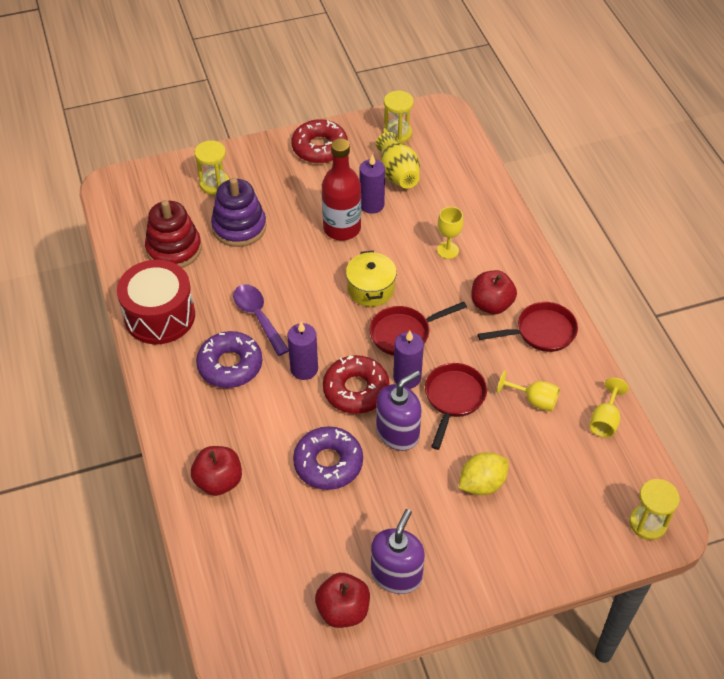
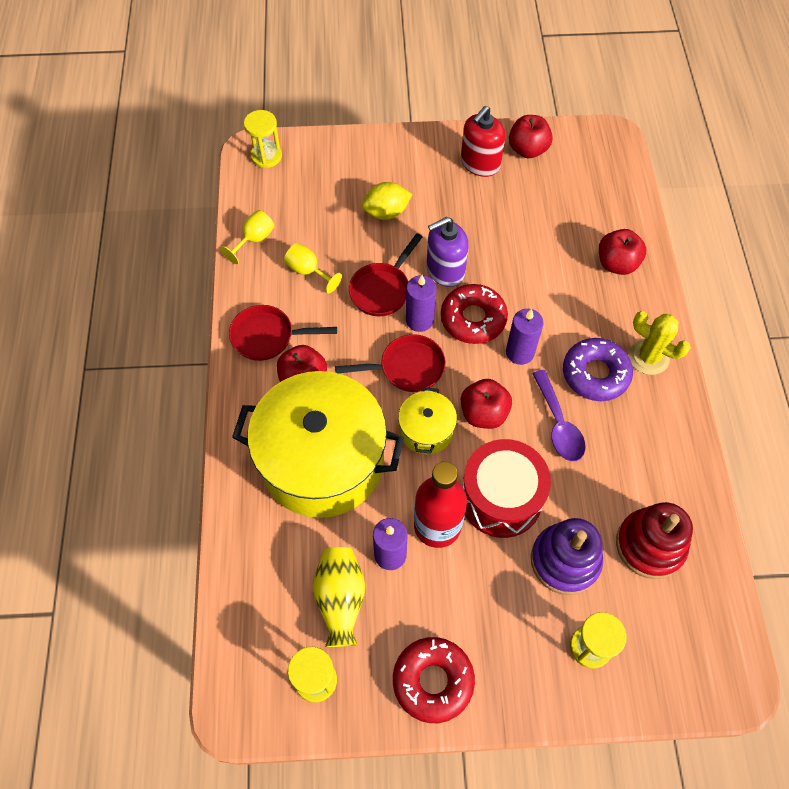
camera: 165 degrees left, 10 degrees up
red drum [117,260,195,344] -> red drum moved to [462,439,551,538]
purple donut [293,426,363,490] -> none
purple soap dispenser [371,509,425,594] -> red soap dispenser [461,106,506,177]
yellow goblet [437,207,464,259] -> yellow pot [232,371,404,518]
none -> red apple [461,379,512,429]
none -> yellow cactus [629,311,691,375]

